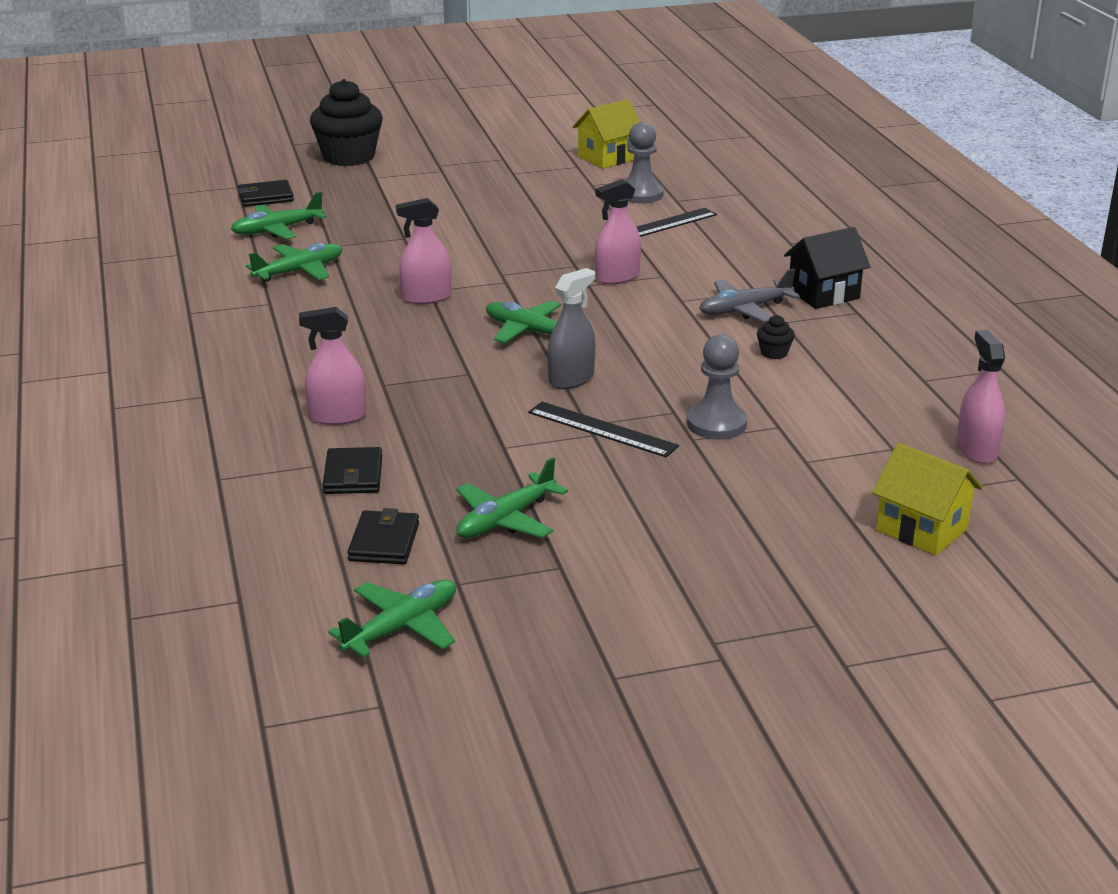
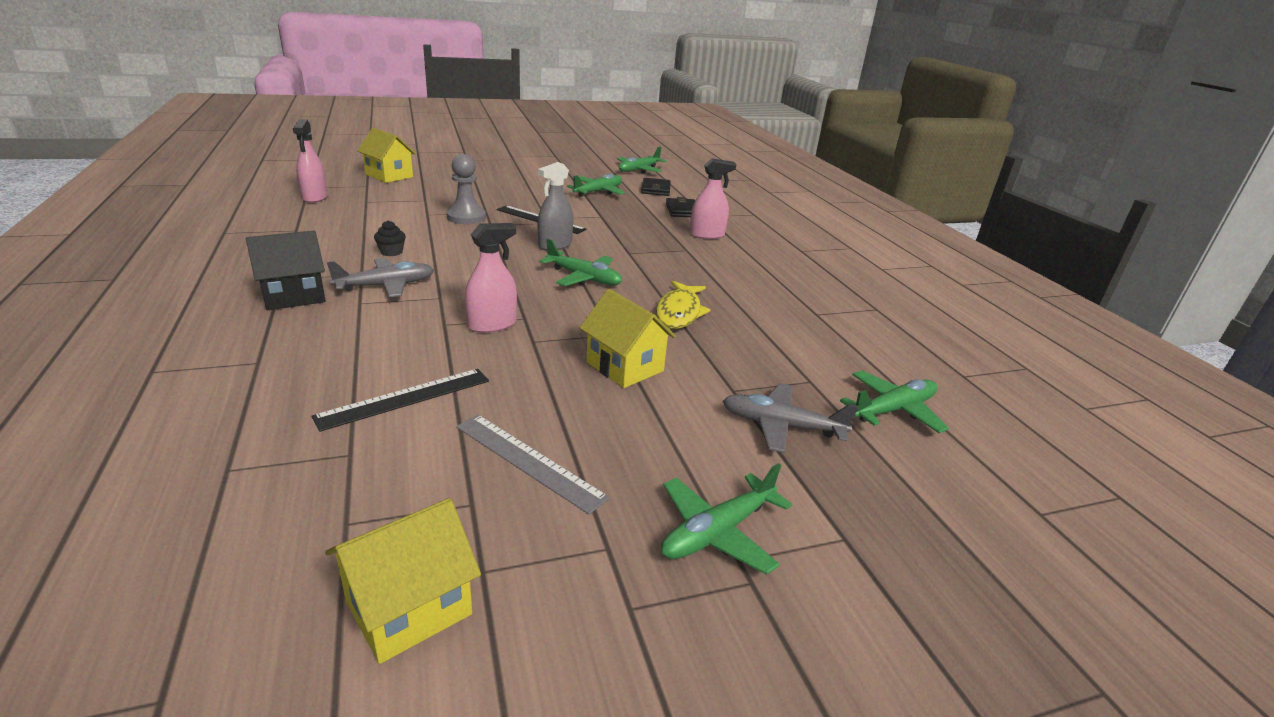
camera: 175 degrees right, 0 degrees up
black wallet [238,180,294,207] -> none
green plane [246,243,343,282] -> green plane moved to [661,463,792,575]
black cupcake [310,79,383,166] -> none
pink spray bottle [396,198,451,304] -> yellow fish [656,280,710,329]
grey pawn [625,122,664,203] -> none
none -> grey ruler [456,415,610,515]
none -> yellow house [580,289,676,388]
none -> grey plane [722,383,858,453]

